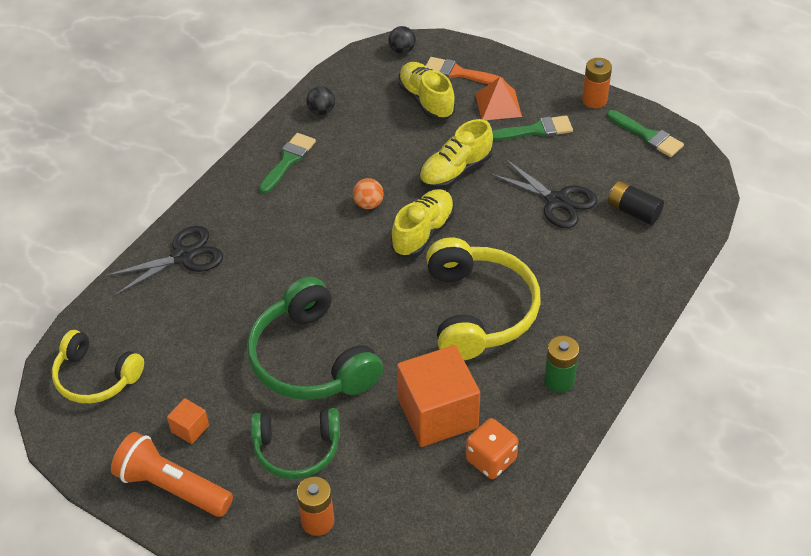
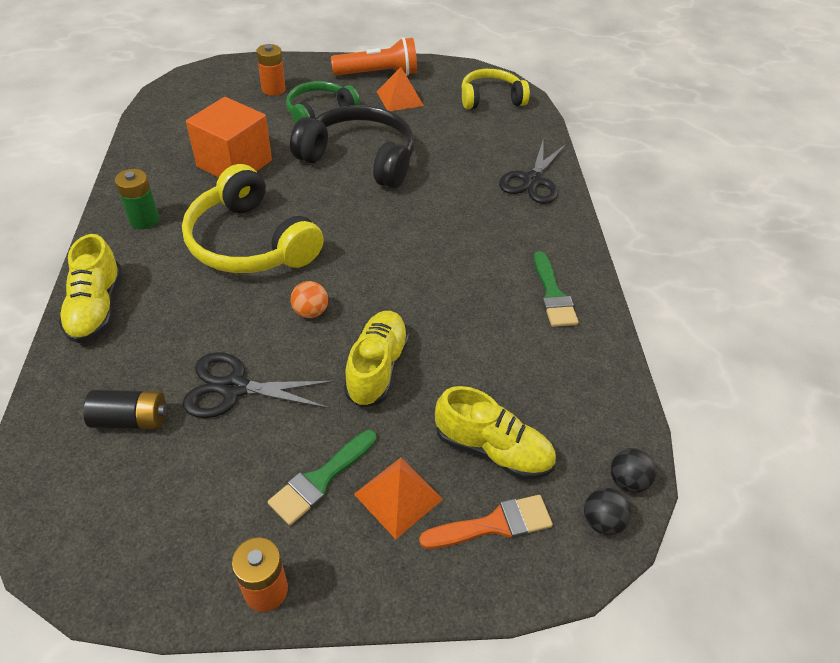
camera: 140 degrees right, 0 degrees up
orange cube [167,398,209,444] -> orange pyramid [376,67,424,111]
green headphones [247,277,383,400] -> black headphones [290,105,414,189]
black ball [306,86,335,115] -> black ball moved to [611,448,657,493]
orange ball [353,178,384,209] -> orange ball moved to [291,281,328,318]
yellow shoe [391,189,454,257] -> yellow shoe moved to [59,234,122,343]
orange dice [466,418,518,479] -> none
green brush [607,110,684,157] -> none

